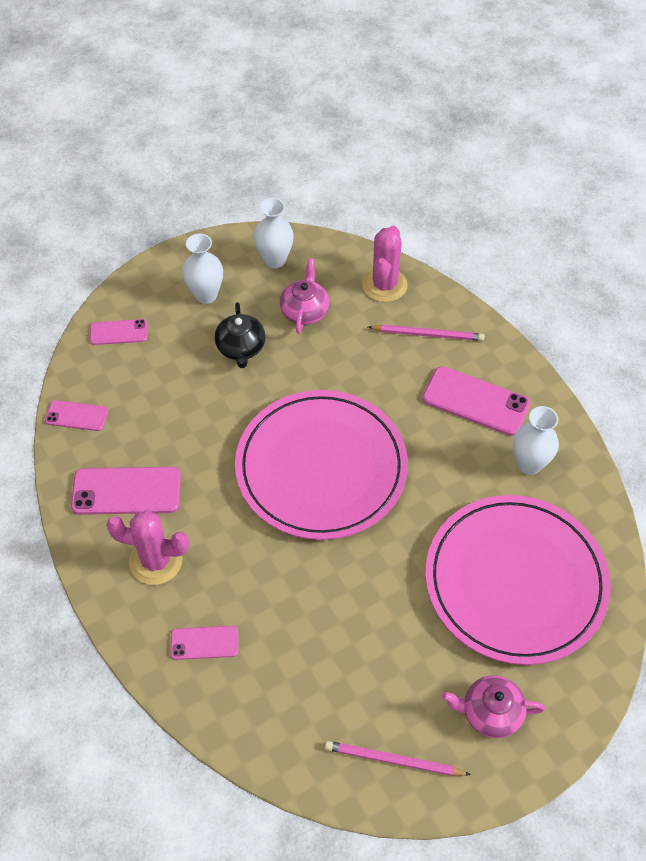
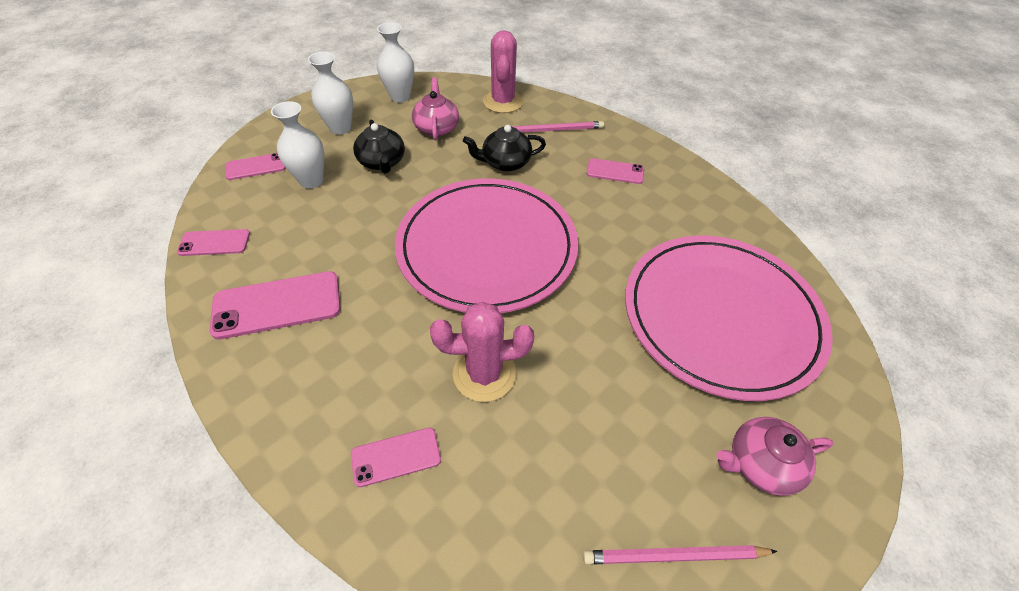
camera: 15 degrees left, 5 degrees down
pink cactus [106,510,189,585] -> pink cactus moved to [430,302,534,402]
pink phone [422,366,530,436] -> pink phone [587,158,644,184], size x0.58
white vase [513,406,559,475] -> white vase moved to [271,101,324,189]
none -> black teapot [463,125,546,172]

